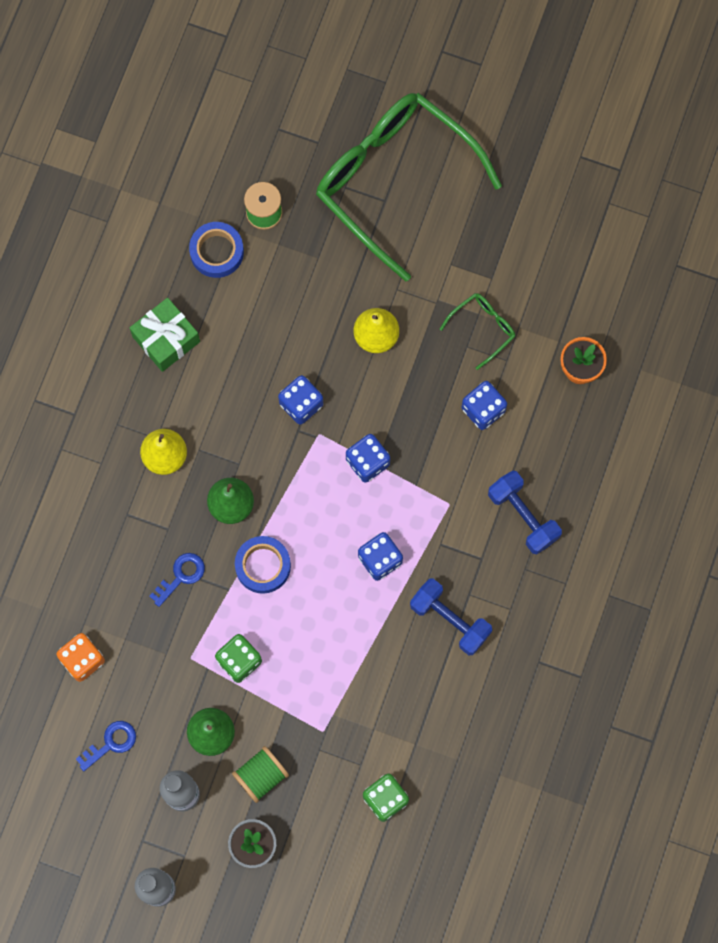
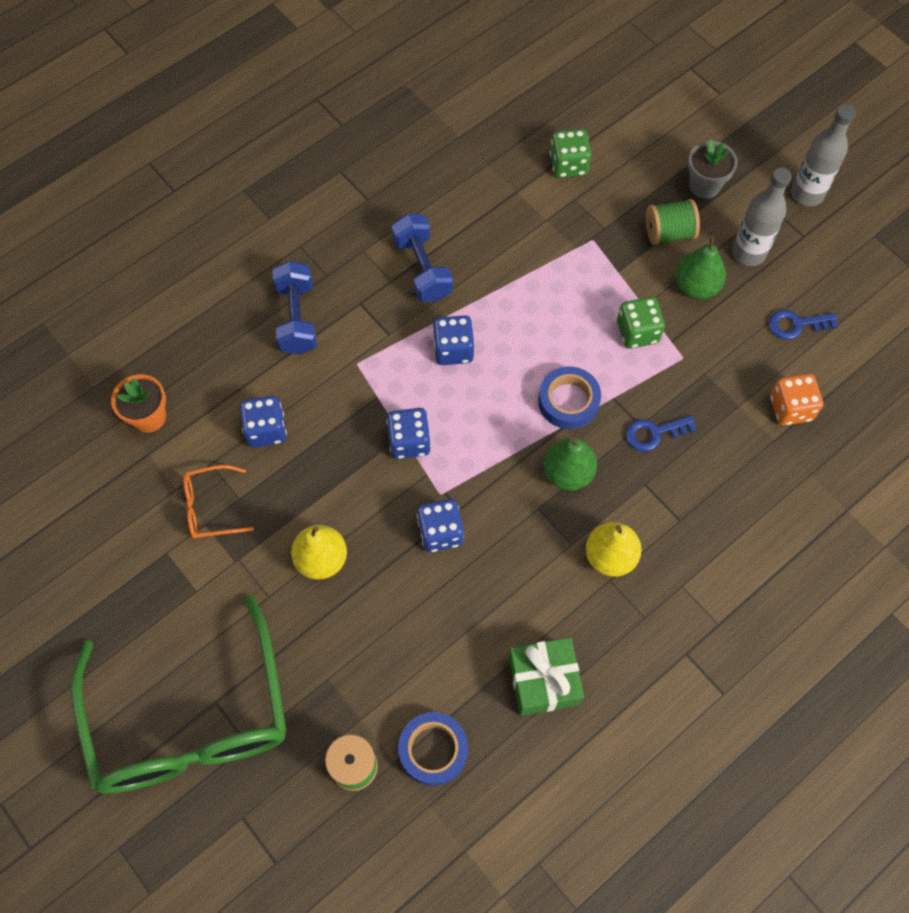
camera: 150 degrees left, 10 degrees down
green glasses [440,293,515,370] -> orange glasses [183,465,254,539]

